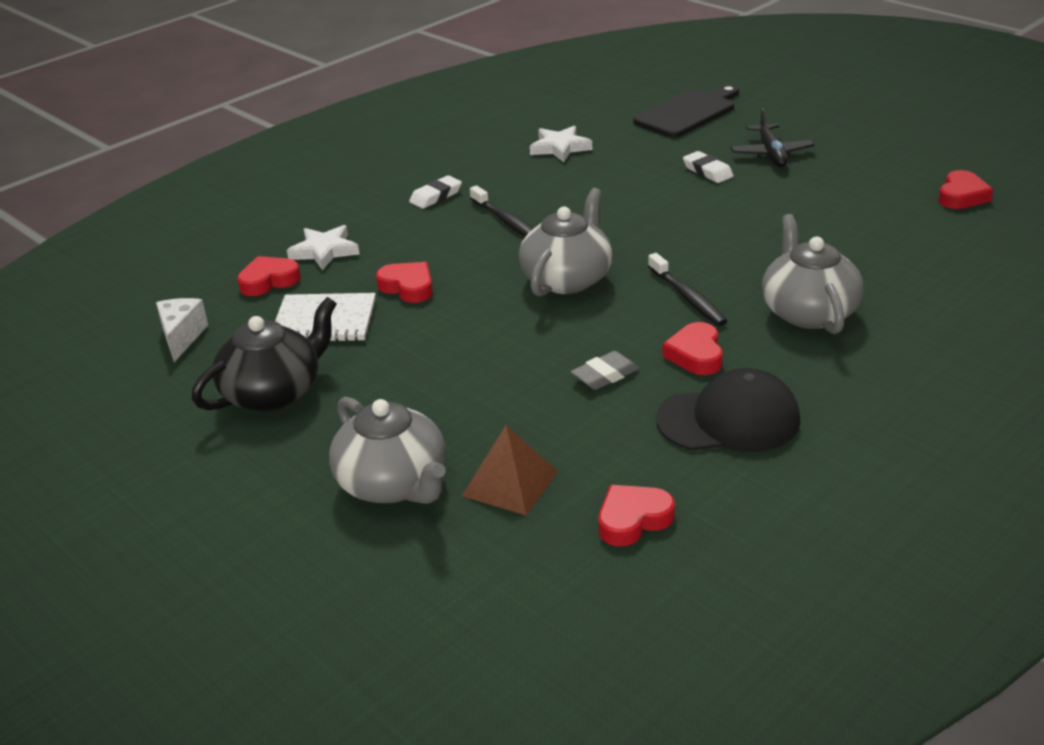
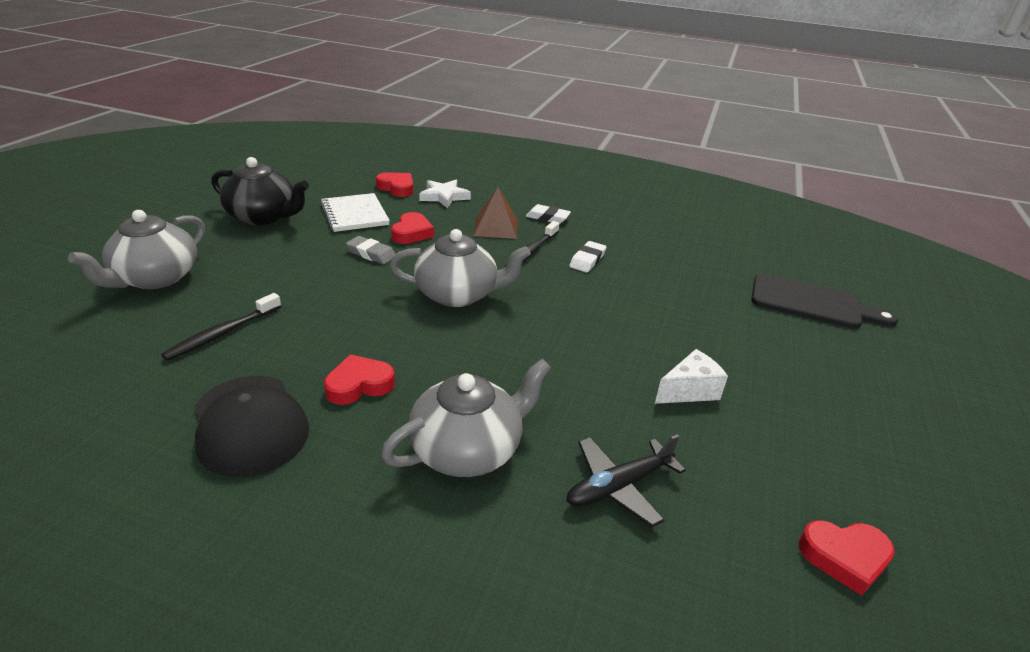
camera: 60 degrees right, 0 degrees up
white cheese [156,298,208,362] -> white cheese moved to [655,349,728,404]
brown pyramid [462,425,558,516] -> brown pyramid moved to [474,187,518,239]
white star [530,126,592,162] -> none
grey eraser [571,351,639,390] -> grey eraser moved to [346,236,395,264]
red heart [598,485,675,546] -> none
black toothbrush [648,253,727,326] -> black toothbrush moved to [161,293,281,361]
white eraser [683,151,734,183] -> white eraser moved to [569,241,606,273]
black plane [731,108,815,167] -> black plane moved to [566,434,686,527]

